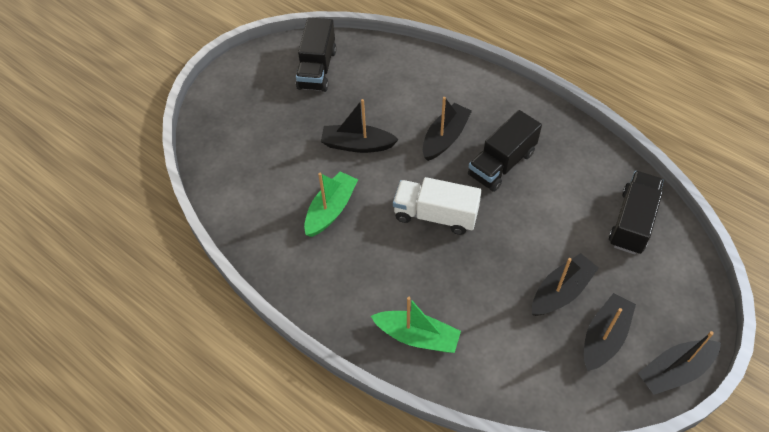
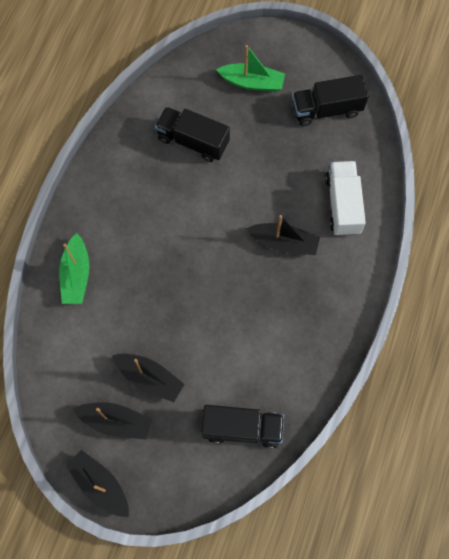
camera: 70 degrees right, 15 degrees up
green boat [304,171,358,237] -> green boat moved to [216,45,285,92]
black boat [321,99,399,153] -> none
white truck [393,177,482,235] -> white truck moved to [325,161,366,236]
black truck [468,110,542,192] -> black truck moved to [155,107,230,162]

